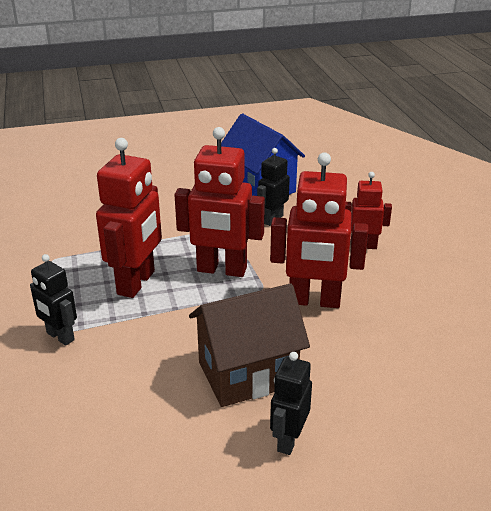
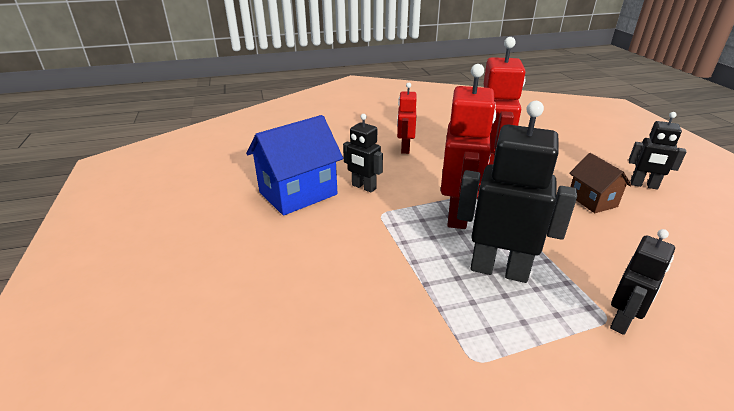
camera: 90 degrees left, 0 degrees up
red robot [96,138,162,298] -> black robot [457,101,577,283]
brown house [189,283,310,407] -> brown house [569,153,632,213], size x0.57

